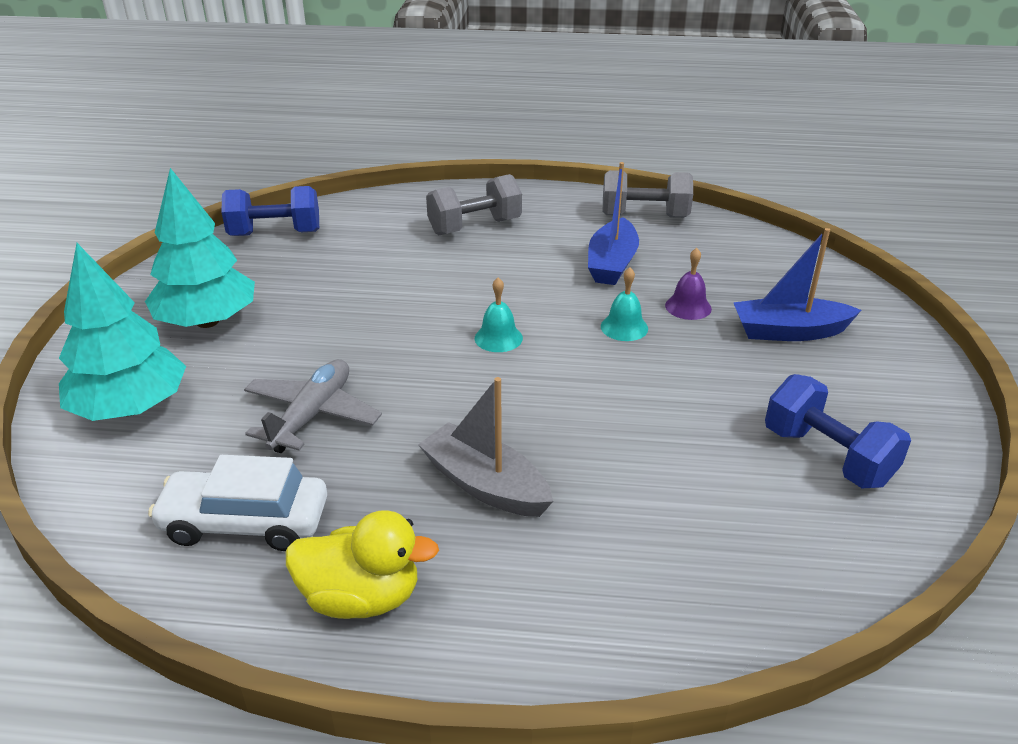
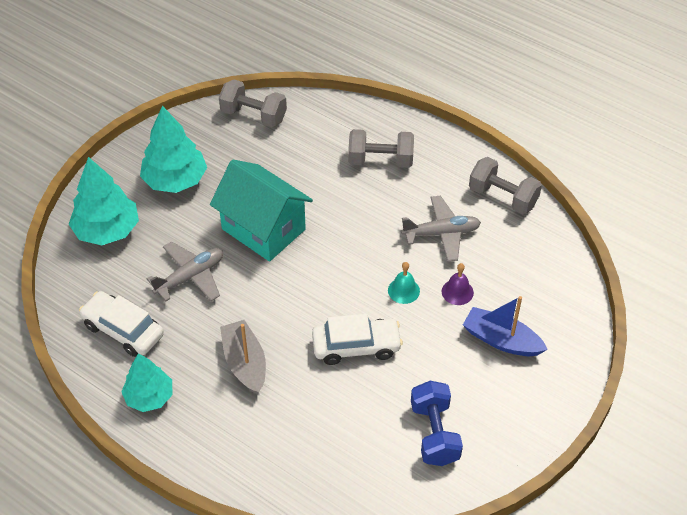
camera: 30 degrees right, 15 degrees up
blue dumbbell [221,186,319,236] -> grey dumbbell [219,79,287,127]
yellow duck [286,510,439,619] -> turquoise tree [121,353,172,412]
turquoise bell [475,277,523,352] -> none
blue boat [588,162,639,285] -> grey plane [401,196,481,262]
none -> turquoise house [210,160,313,262]
none -> white car [312,314,403,365]

